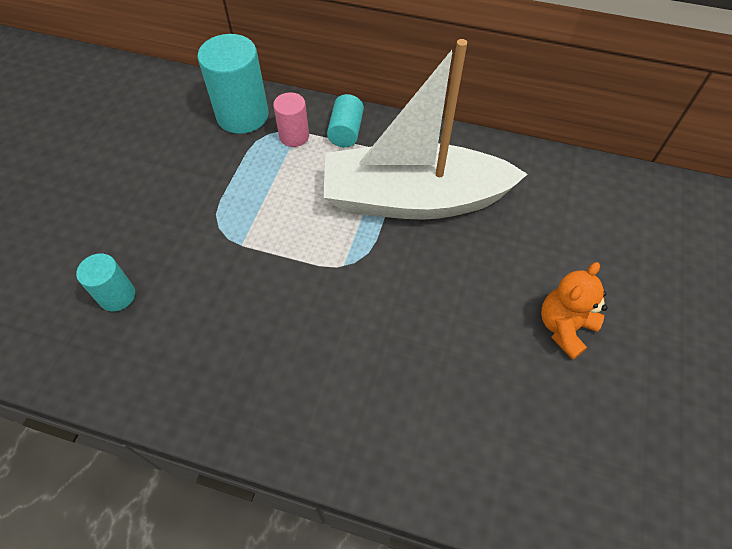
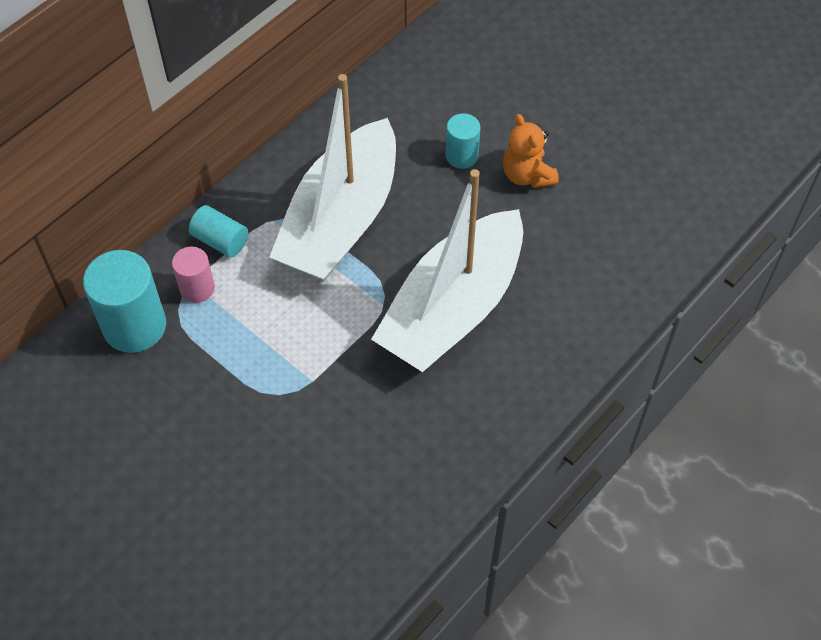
camera: 65 degrees left, 0 degrees up
turquoise cylinder [76,253,135,312] -> turquoise cylinder moved to [446,113,480,169]
none -> white boat [371,169,523,372]

